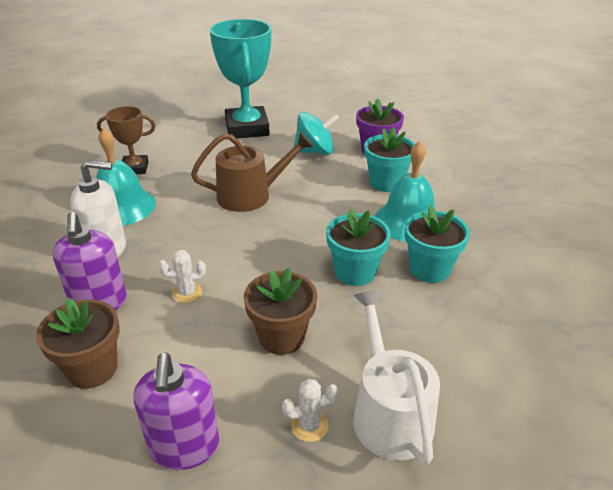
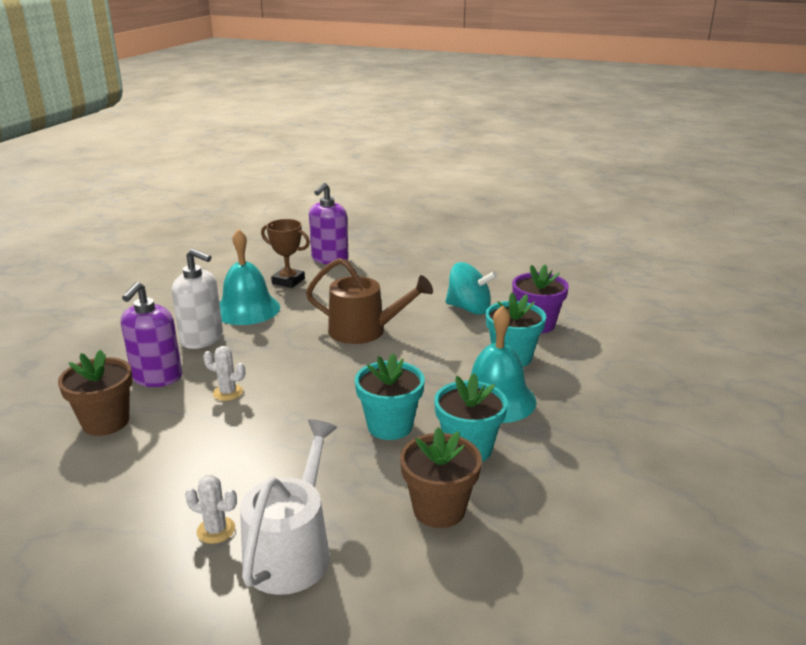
camera: 30 degrees right, 10 degrees down
purple soap dispenser [134,353,219,470] -> purple soap dispenser moved to [309,183,349,264]
turquoise trophy [210,19,271,139] -> none
brown flower pot [244,268,317,355] -> brown flower pot moved to [400,427,482,528]

